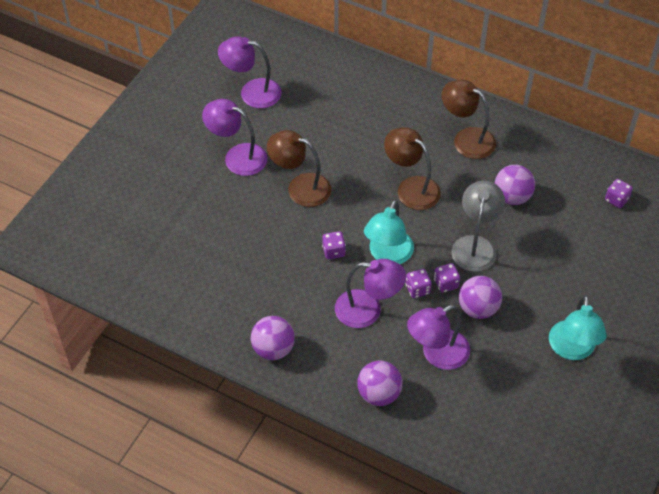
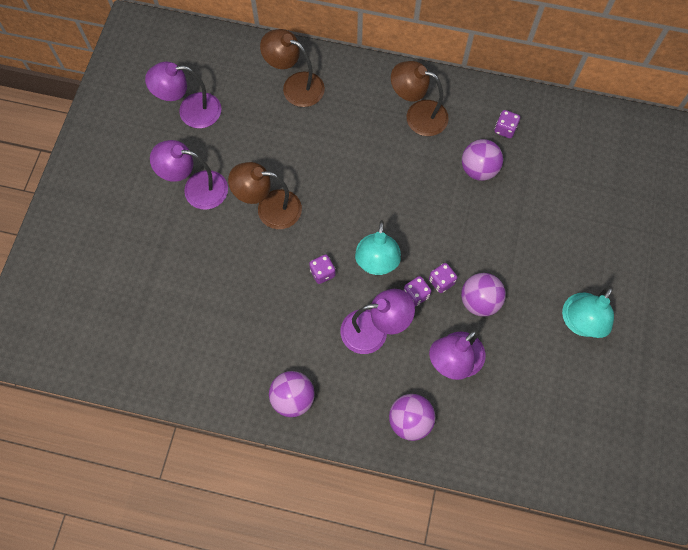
camera: 15 degrees left, 15 degrees up
brown lamp [384,127,441,210] -> brown lamp moved to [260,29,325,107]
grey lamp [452,181,505,272] -> none
turquoise lamp [549,295,607,360] -> turquoise lamp turned 45 degrees clockwise [562,286,614,338]
purple dice [605,179,633,208] -> purple dice moved to [495,110,520,138]

